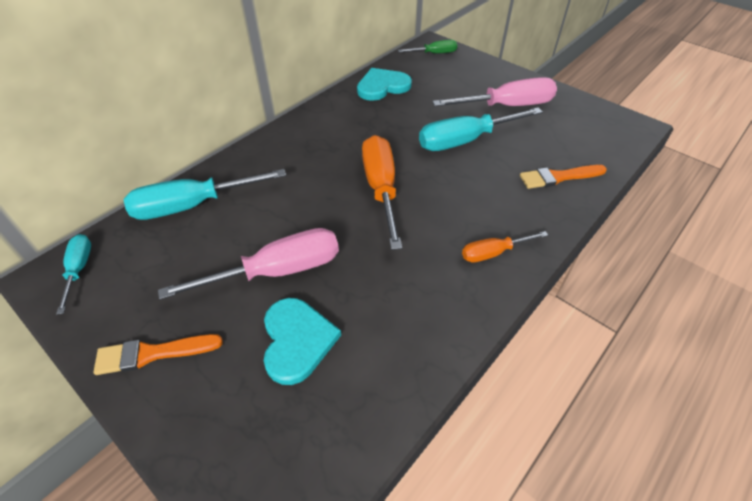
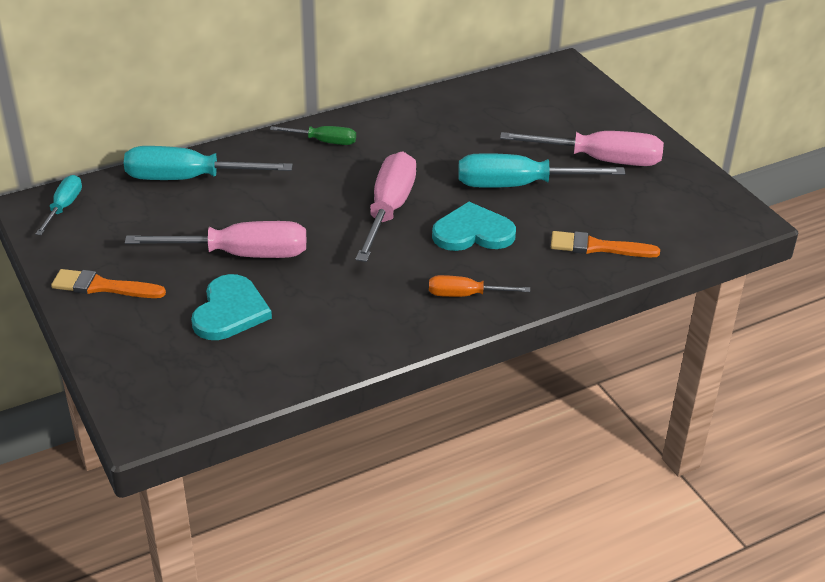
camera: 20 degrees right, 10 degrees down
turquoise heart [357,68,412,101] -> turquoise heart moved to [432,202,516,251]
orange screwdriver [362,135,402,250] -> pink screwdriver [355,151,416,262]
green screwdriver [398,40,457,53] -> green screwdriver moved to [270,126,356,145]

